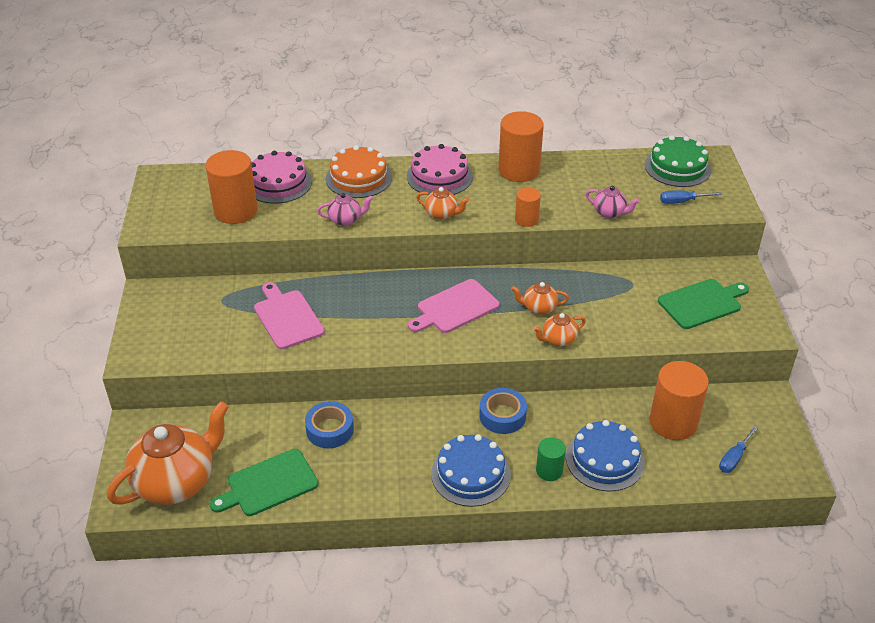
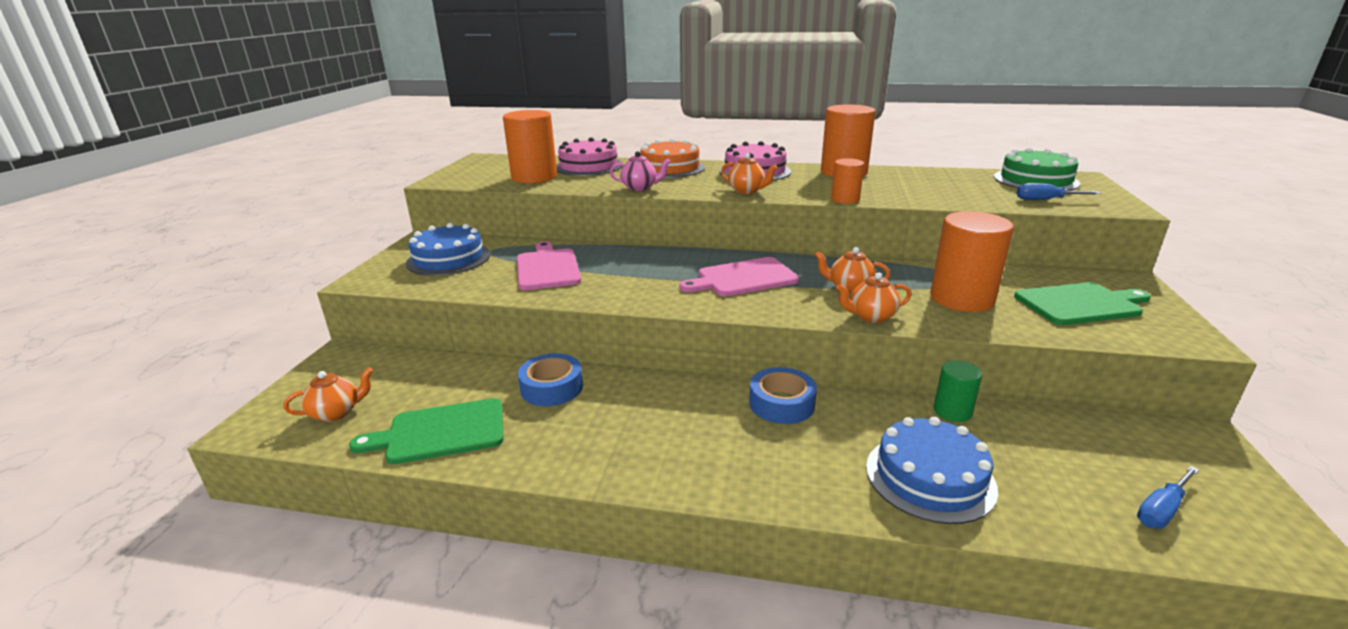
camera: 15 degrees right, 15 degrees down
orange teapot [107,401,229,505] -> orange teapot [283,367,373,422], size x0.45
blue cake [431,434,511,507] -> blue cake moved to [406,223,490,276]
green cylinder [536,437,566,481] -> green cylinder moved to [934,360,982,422]
pink teapot [586,186,640,218] -> none
orange cylinder [650,361,709,440] -> orange cylinder moved to [930,211,1014,312]

